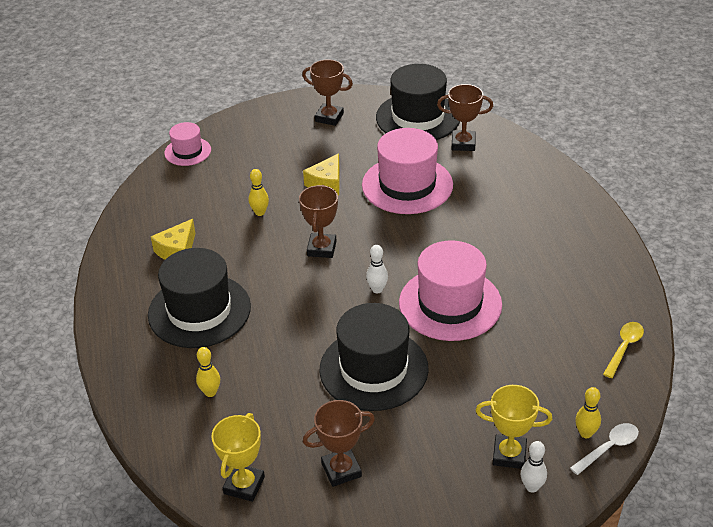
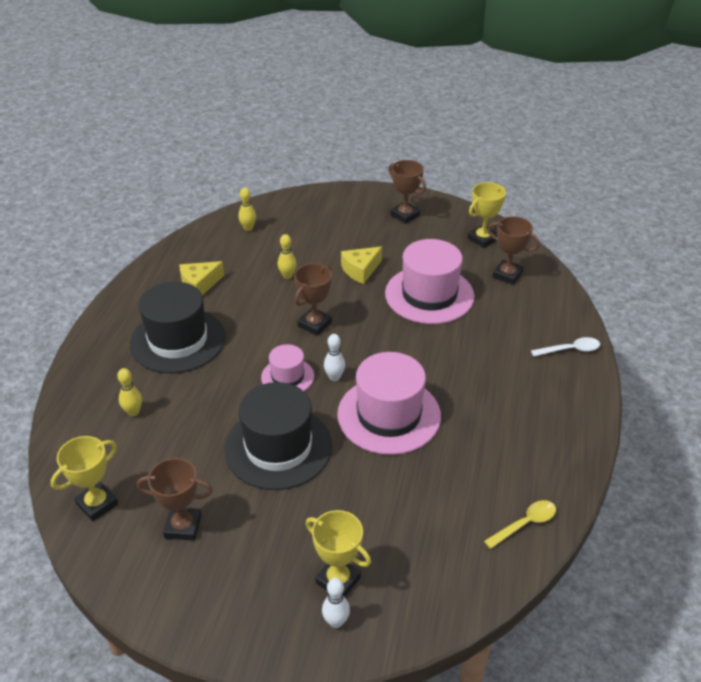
camera: 25 degrees right, 0 degrees up
pink hat [164,122,211,166] -> pink hat moved to [261,344,314,391]
black hat [376,64,460,140] -> yellow trophy [468,182,506,248]
white spoon [570,423,639,475] -> white spoon moved to [531,337,600,357]
yellow bowling pin [575,387,601,438] -> yellow bowling pin moved to [238,188,256,231]

